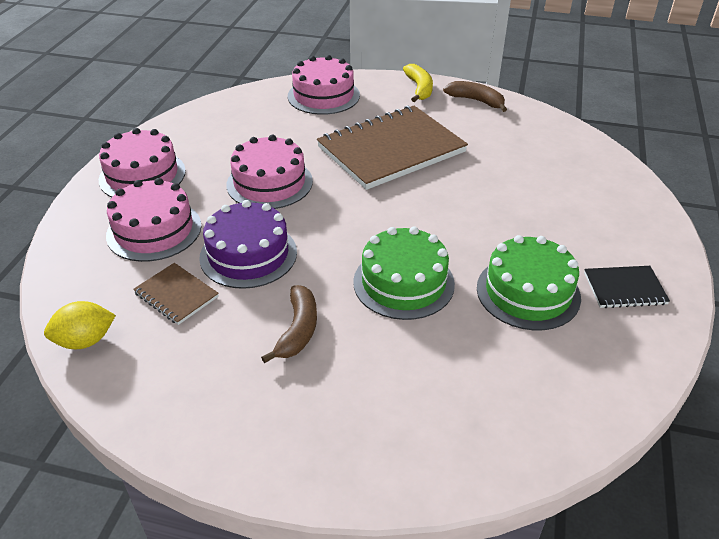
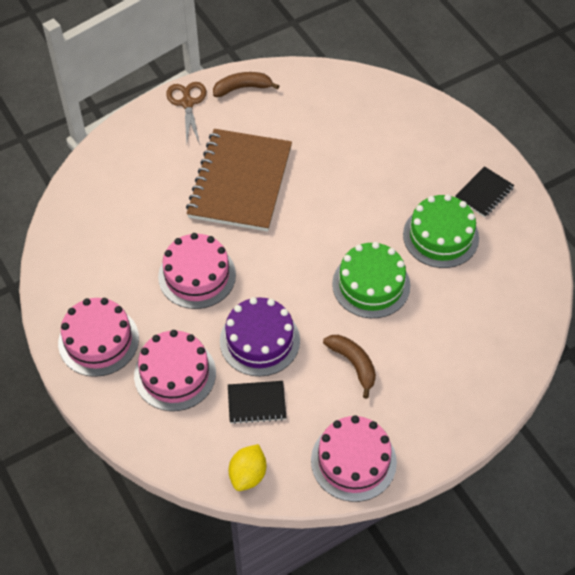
camera: 45 degrees left, 15 degrees up
brown notebook [133,263,219,325] -> black notebook [228,381,286,424]
pink cake [288,55,360,115] -> pink cake moved to [311,415,397,502]
yellow banana [403,64,433,102] -> brown scissors [166,82,207,144]

